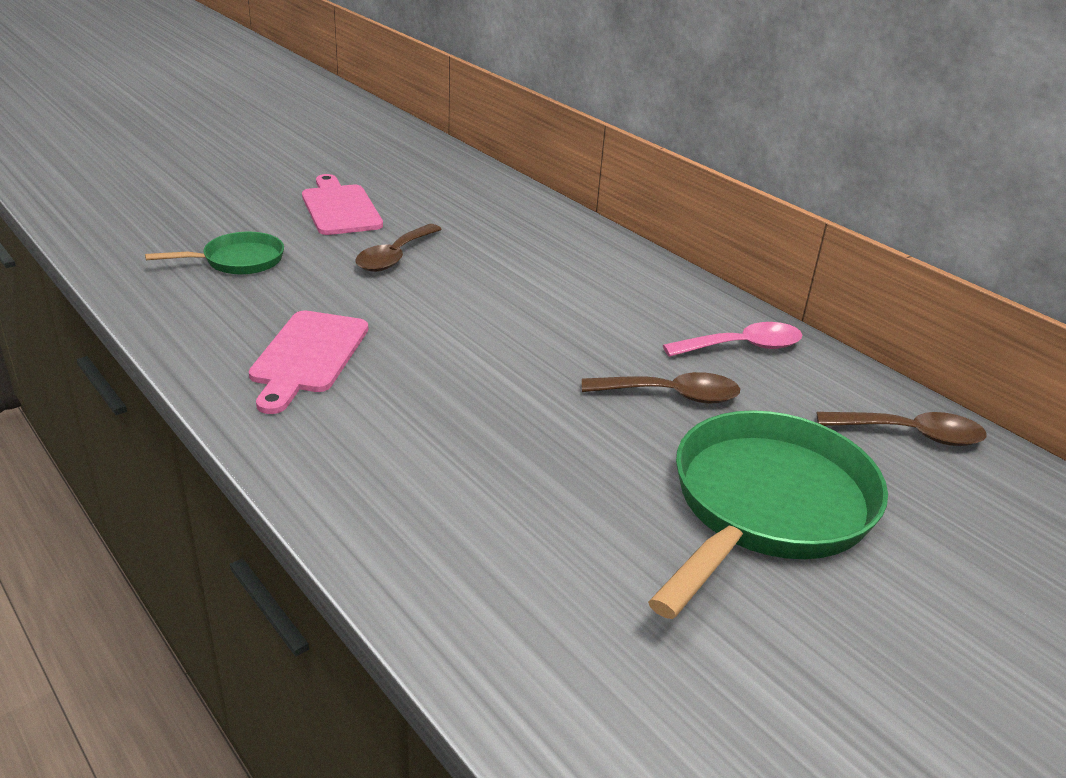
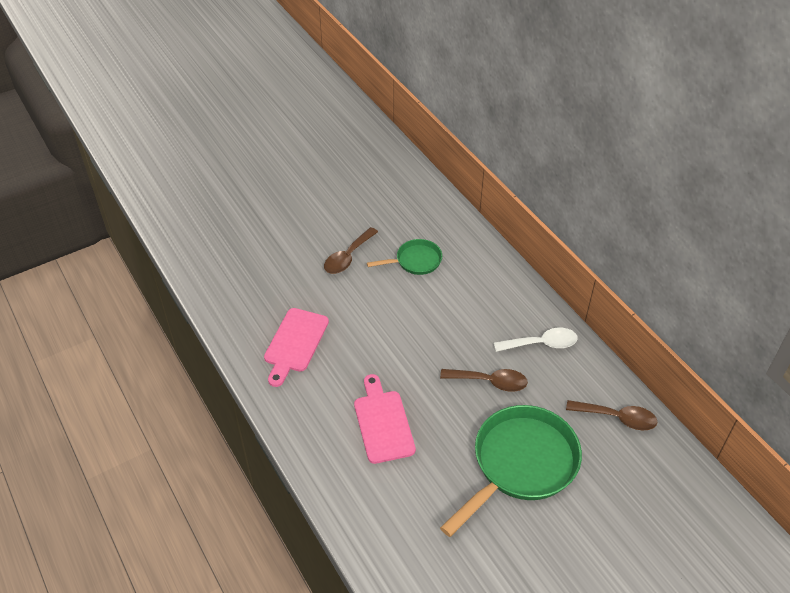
camera: 10 degrees right, 15 degrees up
green pan [145,232,284,275] -> green pan moved to [367,239,442,275]
pink cutting board [302,174,383,235] -> pink cutting board moved to [354,374,416,464]
pink spoon [663,322,802,357] -> white spoon [494,328,578,352]

